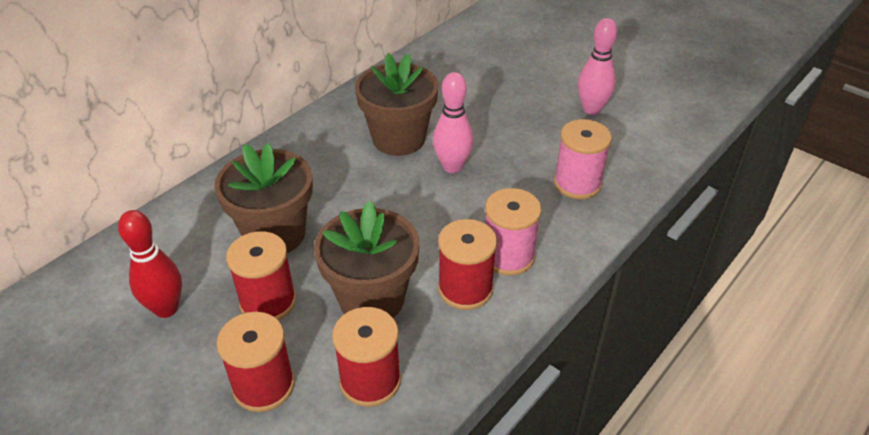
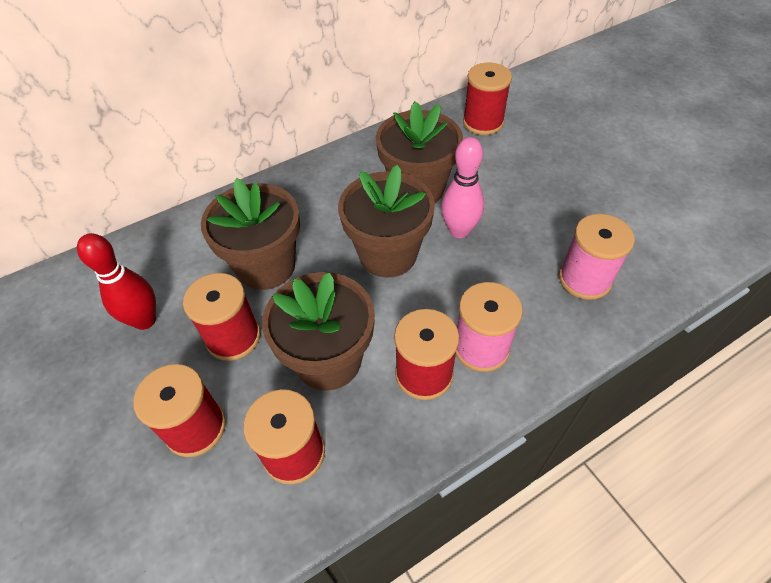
camera: 20 degrees right, 10 degrees up
pink bowling pin [578,18,618,115] -> none
none -> brown flower pot [338,165,435,278]
none -> red spool [463,63,512,135]

